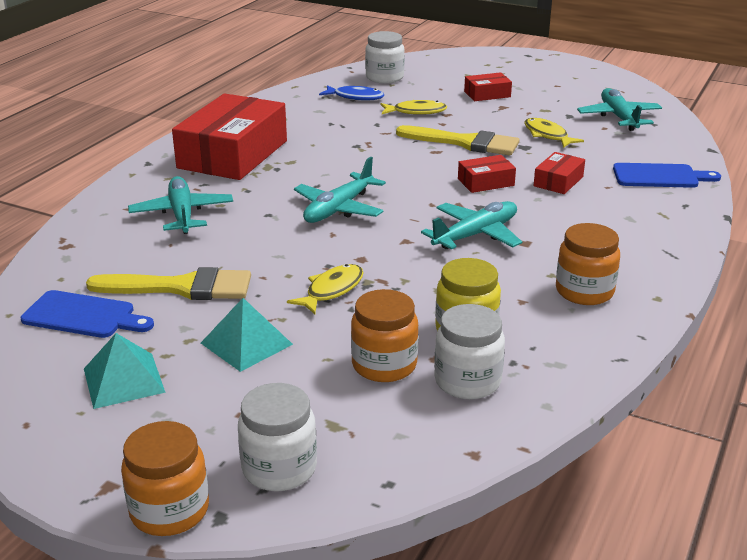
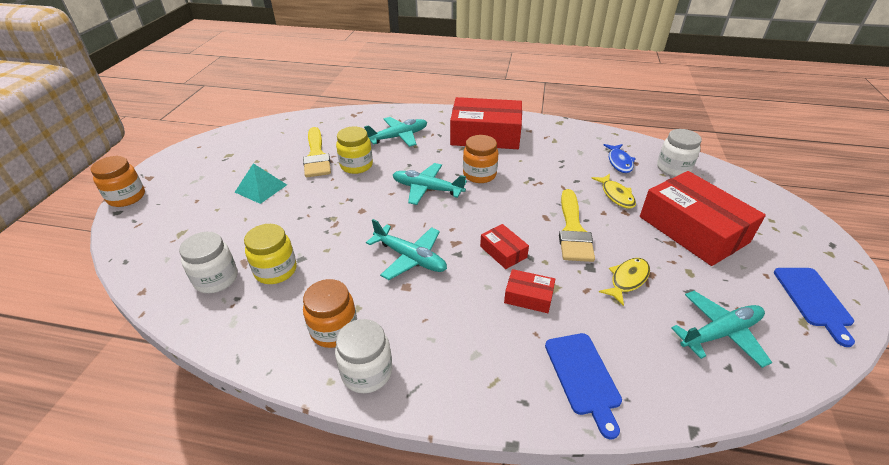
camera: 75 degrees right, 10 degrees up
blue cutting board [21,290,154,338] -> blue cutting board moved to [774,268,855,347]
turquoise pyramid [84,333,166,409] -> none
white jar [238,383,317,491] -> white jar moved to [335,319,392,393]
yellow fish [287,264,364,314] -> none
orange jar [351,289,419,382] -> orange jar moved to [463,135,498,183]
red box [464,72,512,101] -> red box [640,171,766,266], size x2.24
none -> yellow jar [336,127,373,174]

